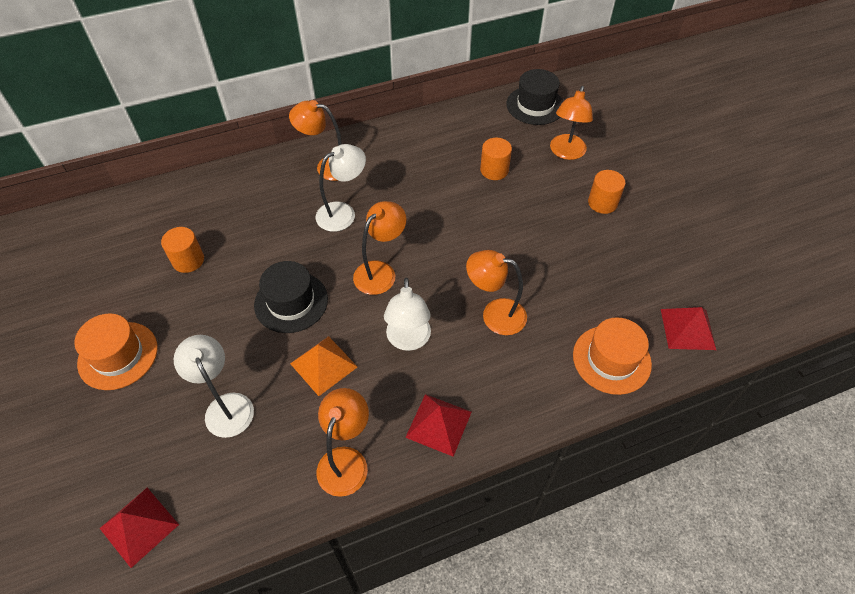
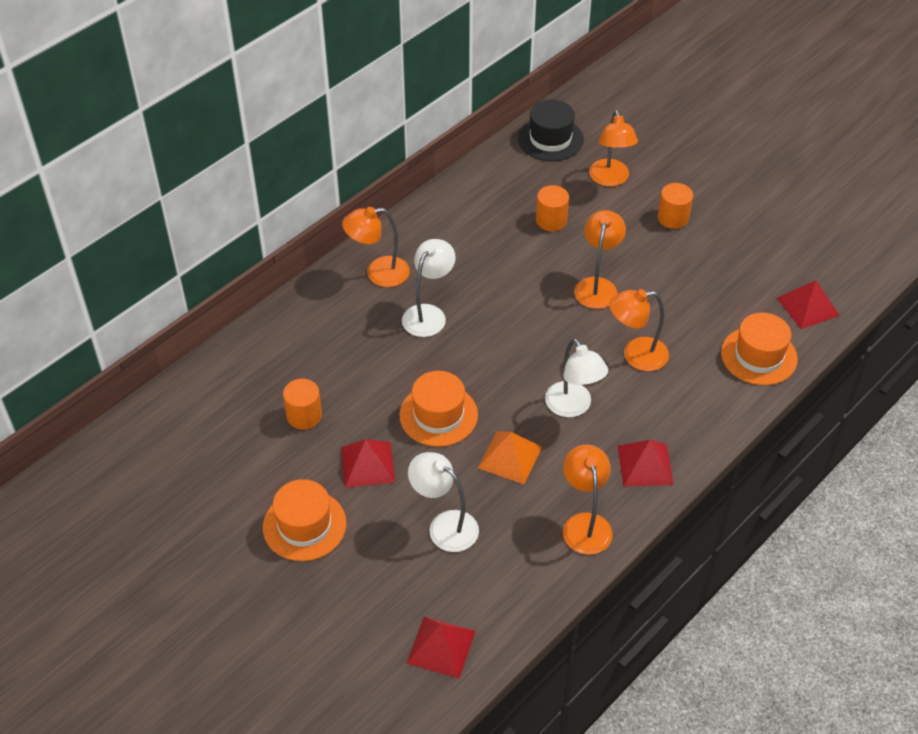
camera: 25 degrees left, 5 degrees down
black hat [254,261,328,333] -> orange hat [399,371,478,447]
orange lamp [353,201,406,295] -> orange lamp moved to [574,210,626,309]
none -> red pyramid [341,439,395,488]

